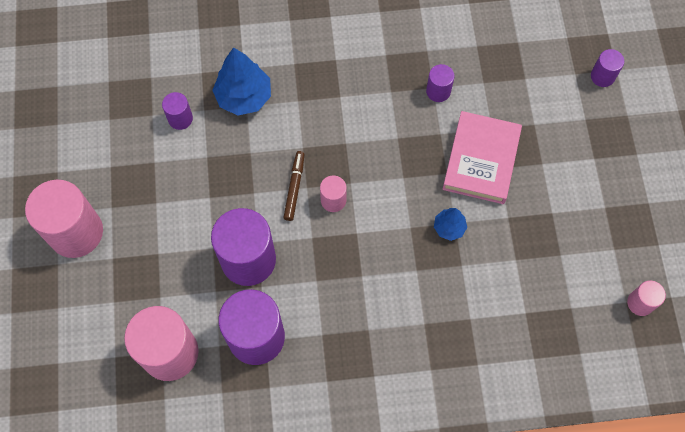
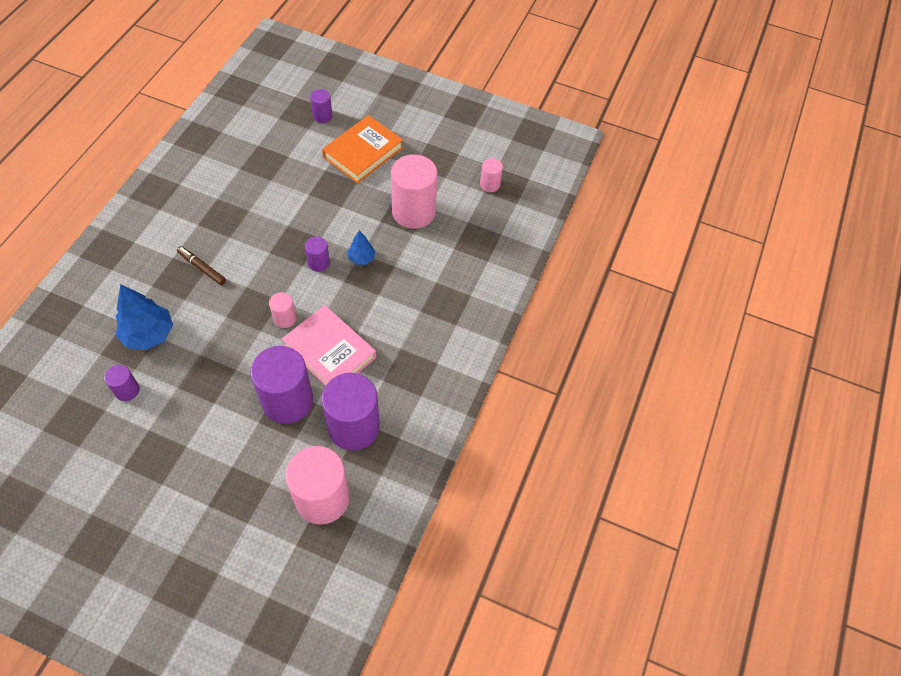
camera: 65 degrees left, 10 degrees down
pink cylinder [25,180,103,258] -> pink cylinder moved to [391,154,438,229]
brown marker [283,151,304,221] -> brown marker moved to [177,246,226,285]
purple cylinder [426,64,454,102] -> purple cylinder moved to [305,236,330,272]
pink book [442,111,522,204] -> pink book moved to [282,305,376,386]
none -> orange book [322,115,403,183]

